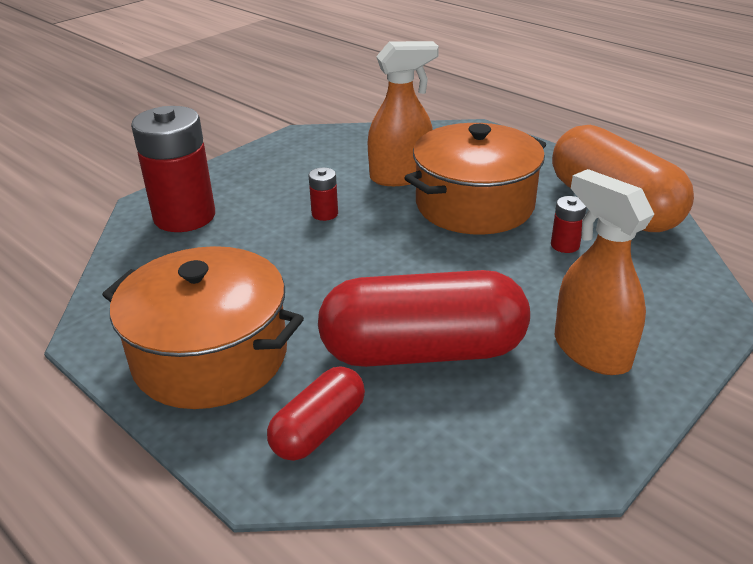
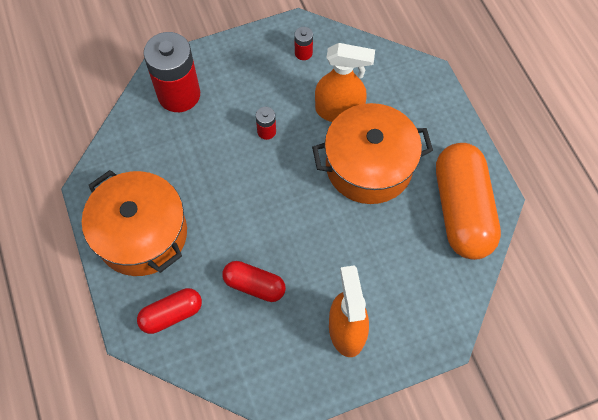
camera: 25 degrees right, 30 degrees up
red capsule [318,270,530,367] -> red capsule [222,261,286,302], size x0.52
red battery [551,196,586,253] -> red battery moved to [295,27,313,60]

